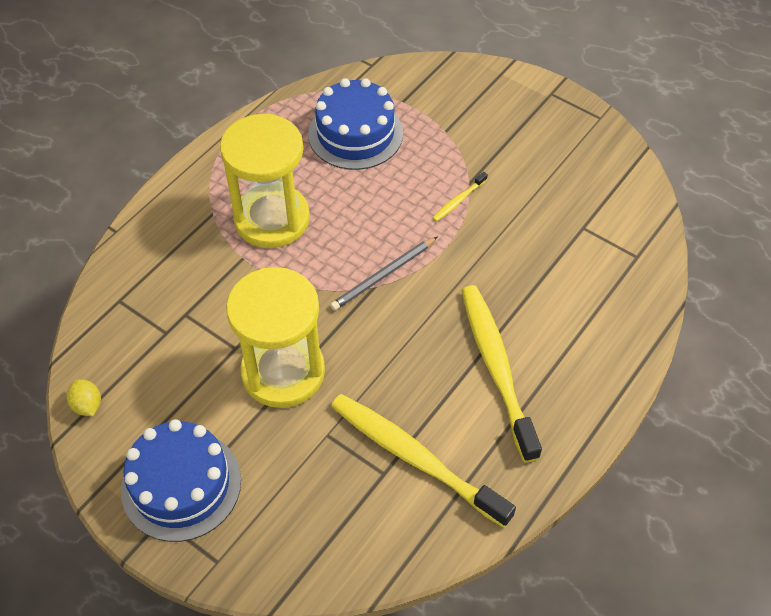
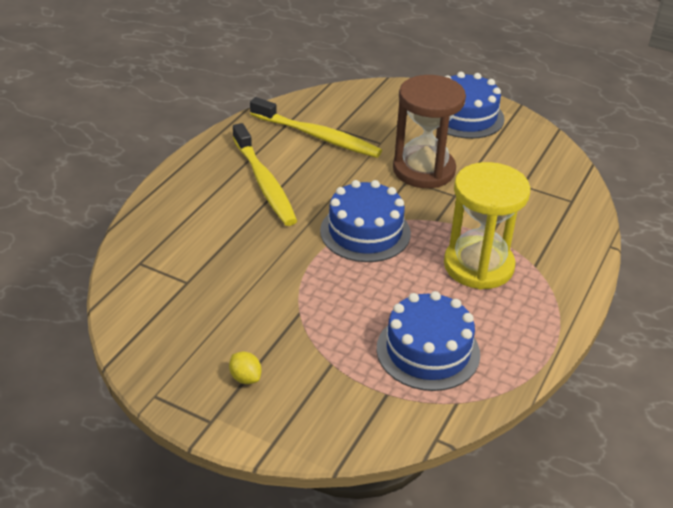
camera: 170 degrees right, 15 degrees down
yellow lemon [67,379,101,416] -> yellow lemon moved to [229,352,262,384]
yellow hourglass [226,267,325,408] -> brown hourglass [393,75,466,188]
grey pencil [330,237,437,310] -> blue cake [320,180,411,262]
yellow toothbrush [433,172,488,222] -> none

